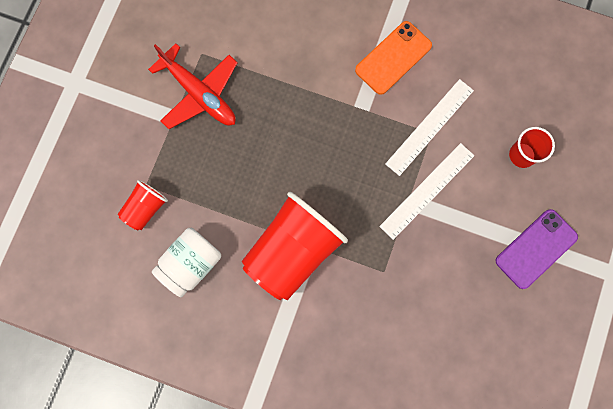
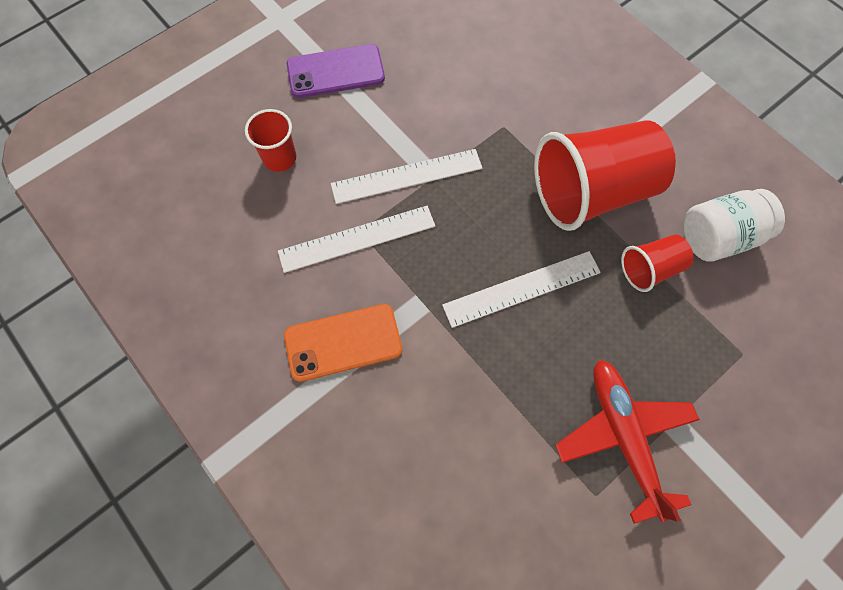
camera: 150 degrees left, 10 degrees down
red cup [118,180,168,230] -> red cup moved to [621,235,693,292]
none -> white ruler [442,251,601,328]

